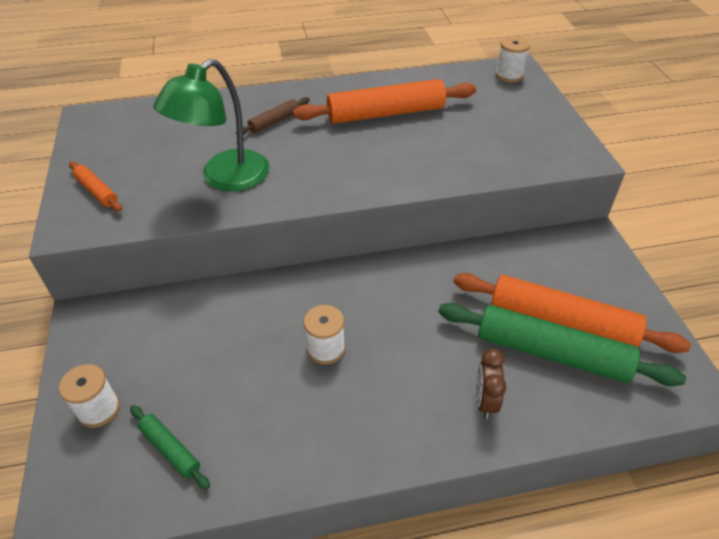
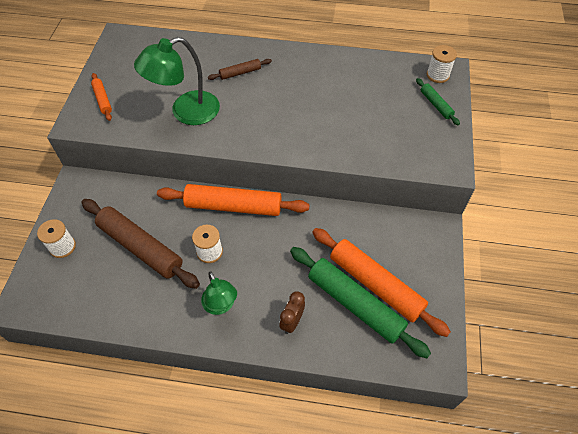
camera: 20 degrees right, 10 degrees up
green rolling pin [130,405,210,489] -> green rolling pin moved to [416,78,460,125]
orange rolling pin [293,79,476,124] -> orange rolling pin moved to [157,184,310,216]
none -> brown rolling pin [82,199,200,289]
none -> green lamp [201,271,237,315]

